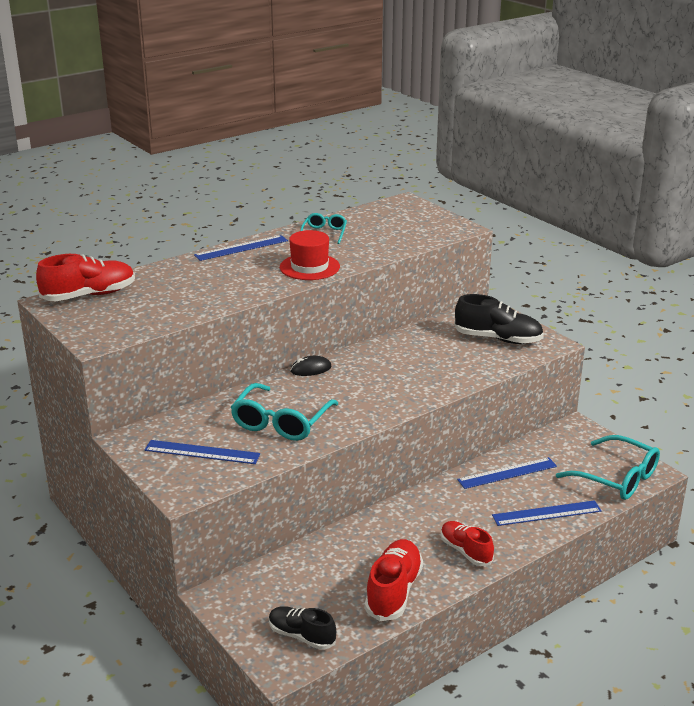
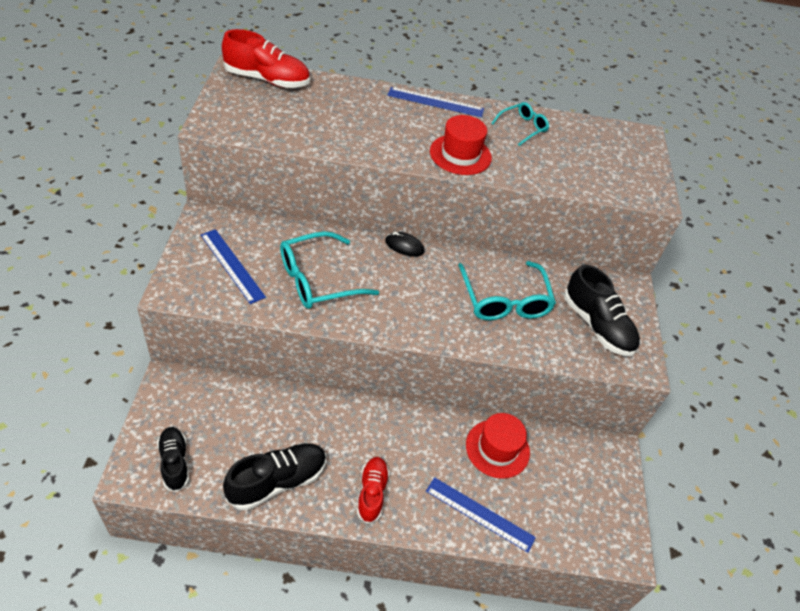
camera: 35 degrees right, 20 degrees up
red shoe [365,539,423,621] -> black shoe [223,443,326,511]
blue ruler [457,457,557,489] -> red hat [466,413,530,479]
turquoise glasses [556,435,660,500] -> turquoise glasses moved to [458,261,556,320]

